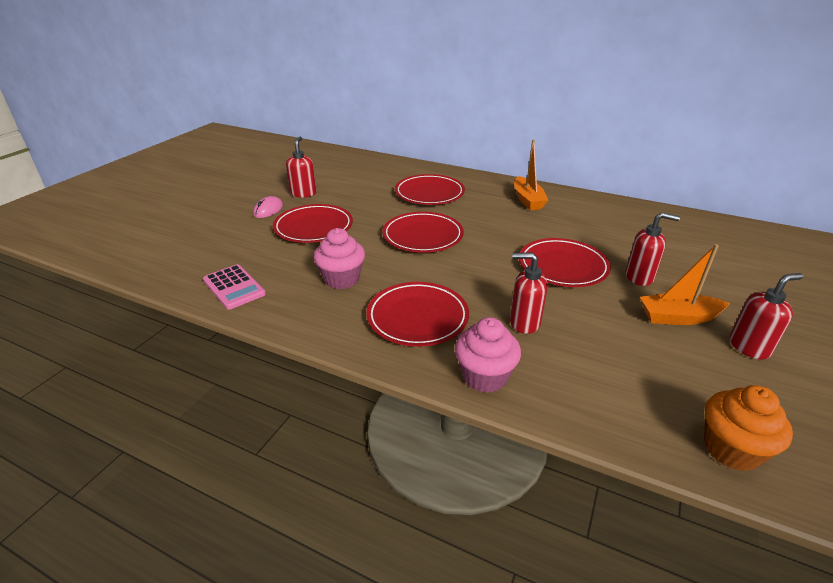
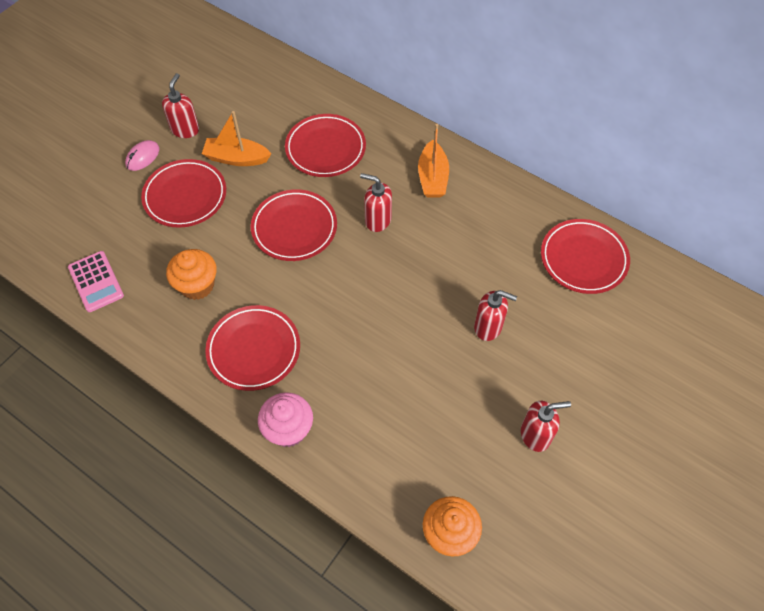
camera: 10 degrees right, 25 degrees up
pink cupcake [313,228,365,289] -> orange cupcake [166,249,217,300]
red soap dispenser [510,252,548,334] -> red soap dispenser moved to [360,173,392,232]
red plate [519,238,611,287] -> red plate moved to [541,219,630,294]
orange boat [640,244,730,325] -> orange boat moved to [202,111,271,166]

